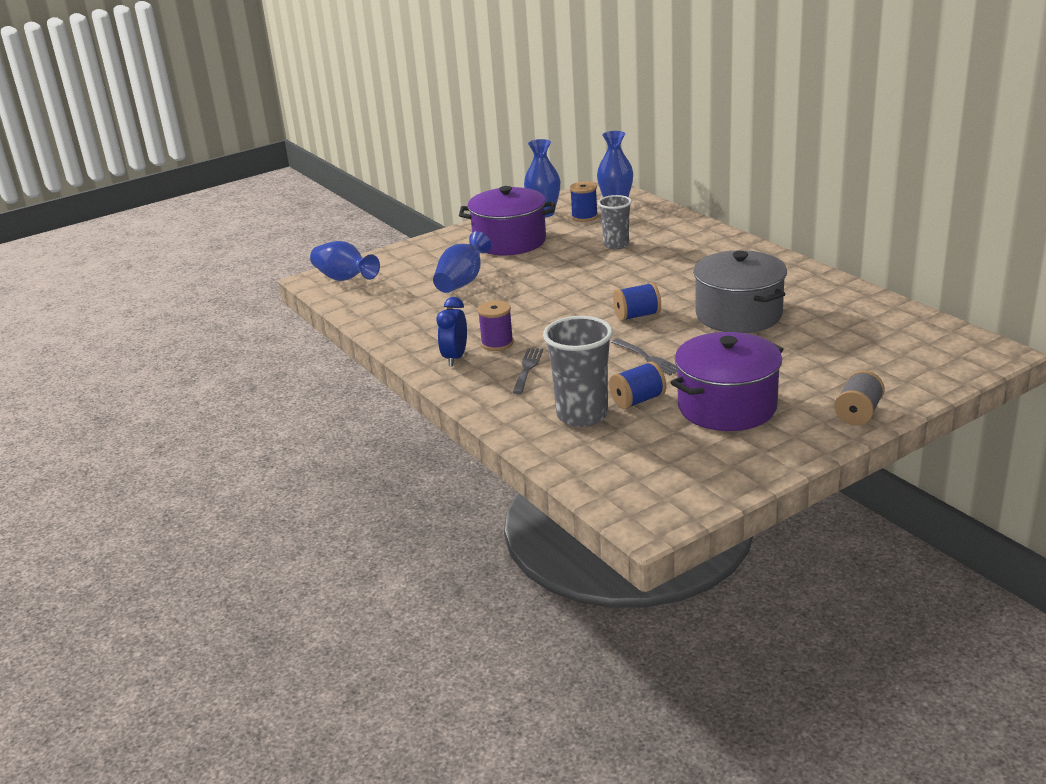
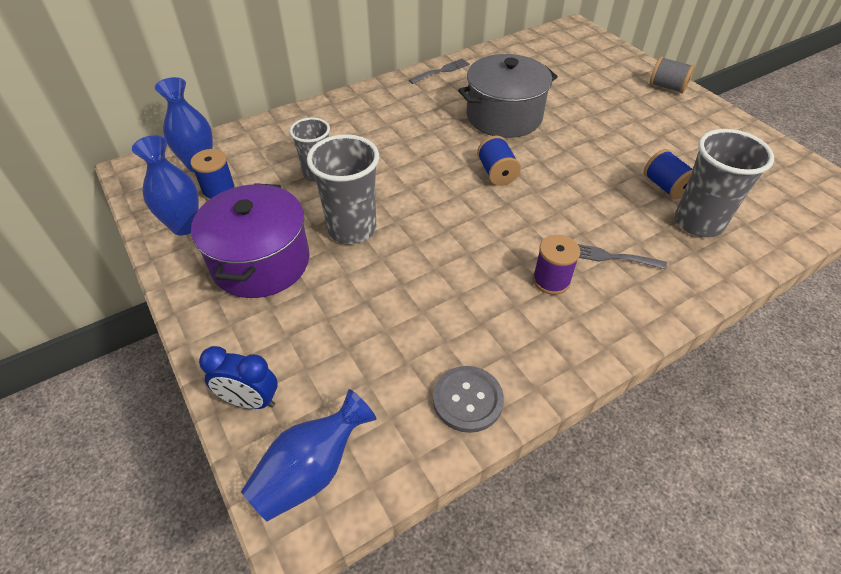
camera: 90 degrees left, 20 degrees up
blue vase [433,231,491,293] -> none
blue clock [437,297,467,366] -> blue clock moved to [199,346,278,409]
grey fork [611,338,677,375] -> grey fork moved to [409,59,470,84]
purple pot [671,332,784,431] -> none
none -> grey cup [307,134,379,244]
none -> grey button [433,366,504,433]

